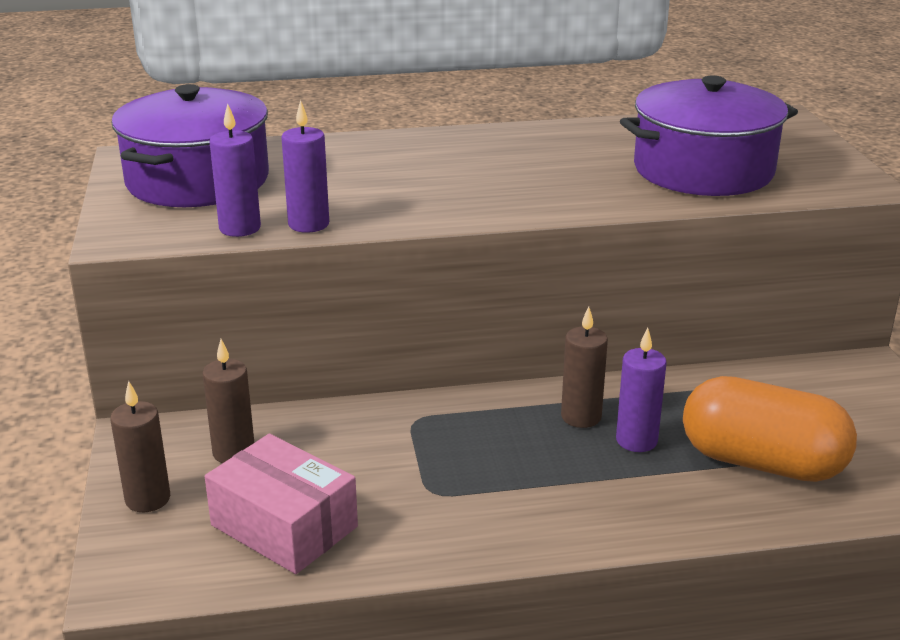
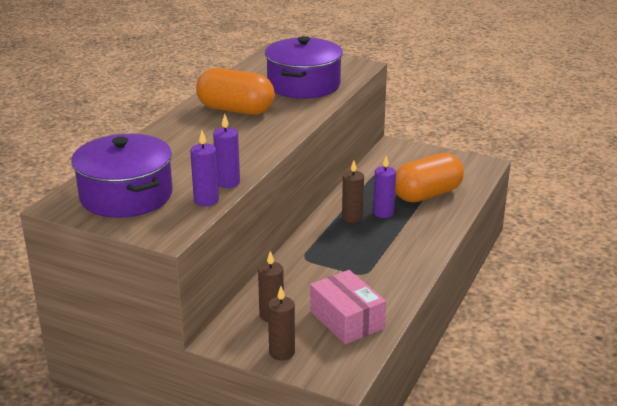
camera: 55 degrees left, 0 degrees up
pink box [205,434,358,574] -> pink box turned 75 degrees clockwise [310,270,386,344]
none -> orange capsule [196,68,275,115]

